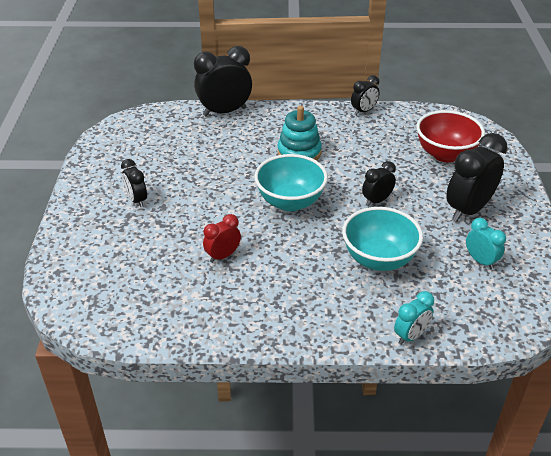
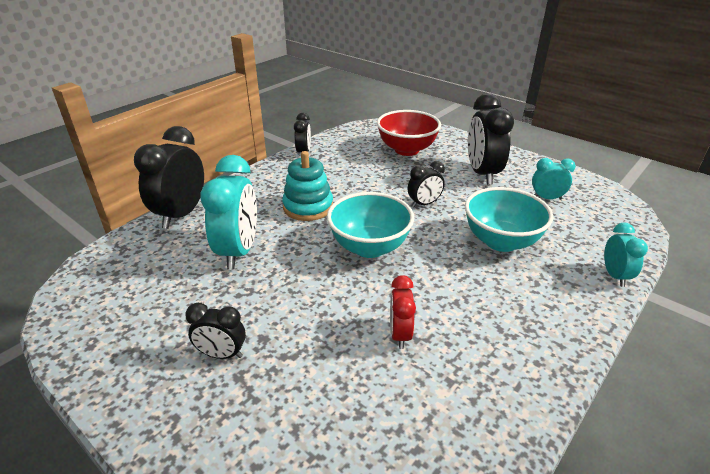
camera: 50 degrees left, 5 degrees down
black clock [362,161,396,206] -> black clock turned 120 degrees counterclockwise [408,161,445,208]
none -> turquoise clock [200,155,257,269]

